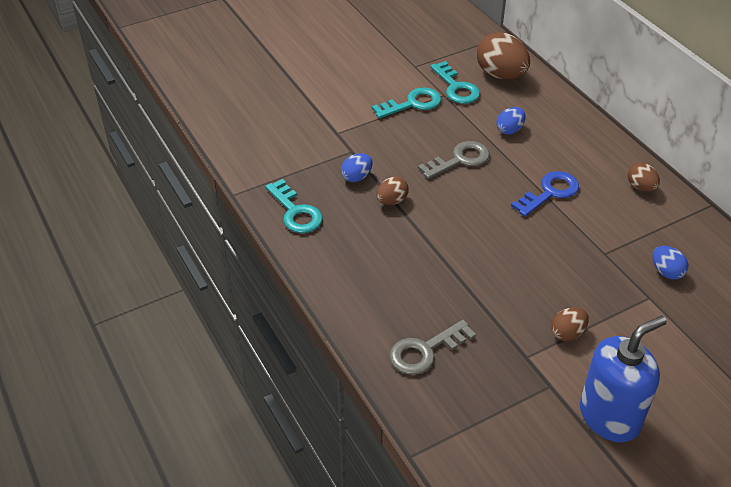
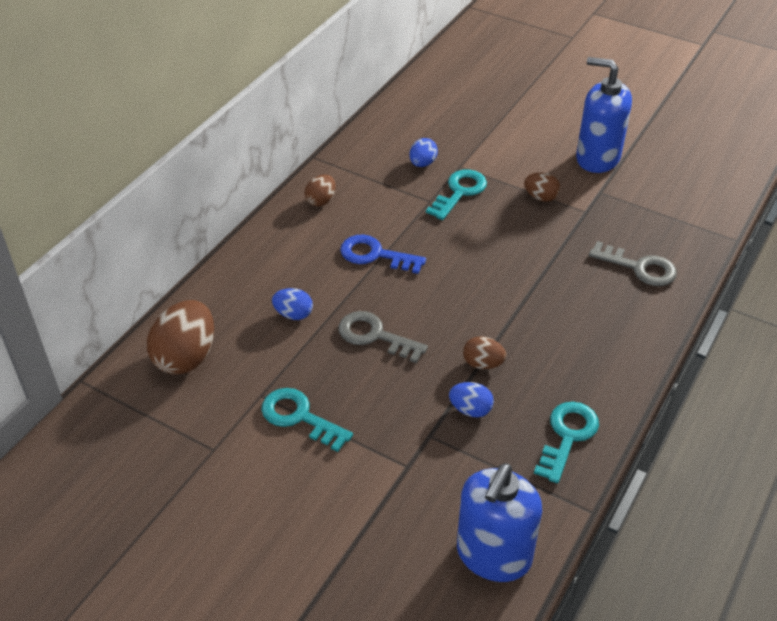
camera: 120 degrees left, 0 degrees up
turquoise key [430,61,480,104] -> turquoise key moved to [426,170,487,220]
none -> blue soap dispenser [457,463,542,582]

